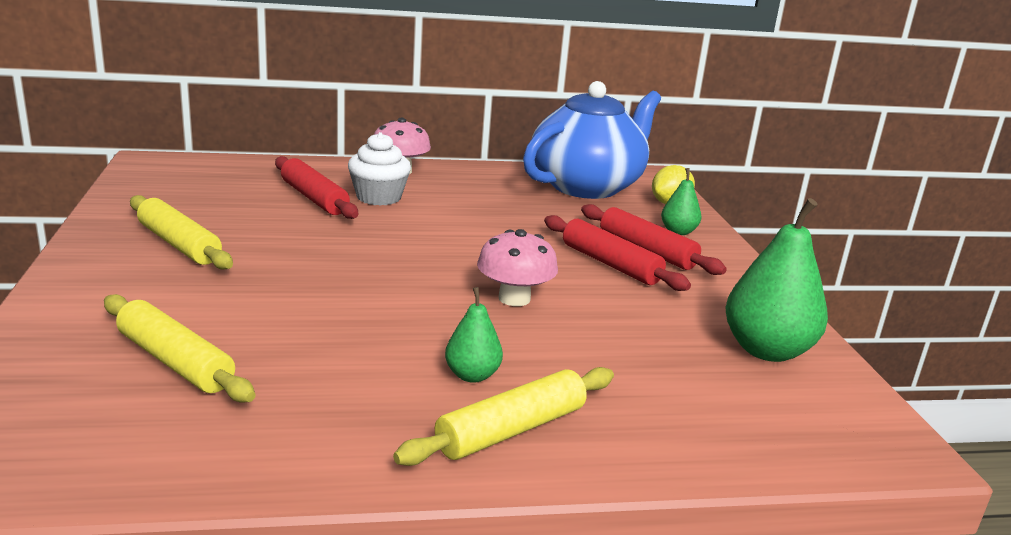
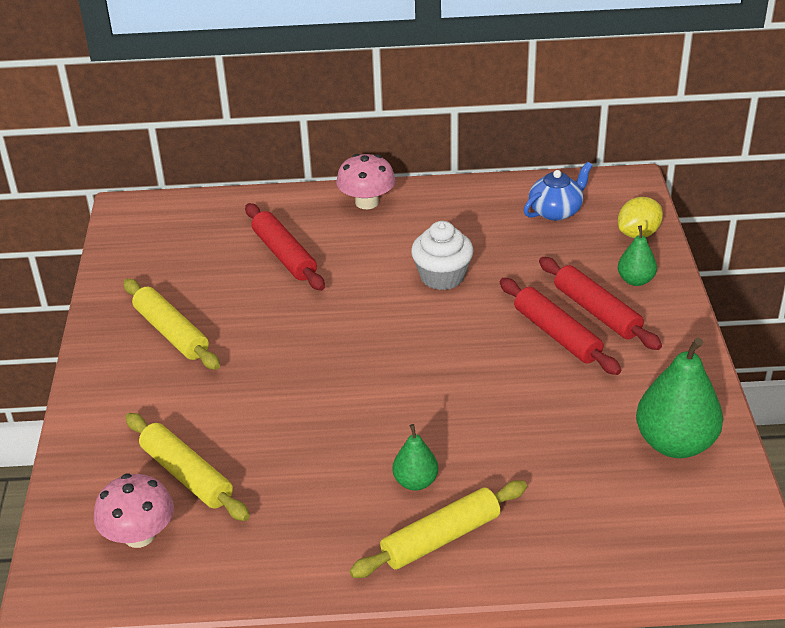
camera: 10 degrees right, 15 degrees up
white cupcake [348,132,411,206] -> white cupcake moved to [411,221,473,290]
pink mushroom [477,229,558,306] -> pink mushroom moved to [94,474,174,548]
blue teapot [523,81,661,199] -> blue teapot [524,162,593,221], size x0.45

